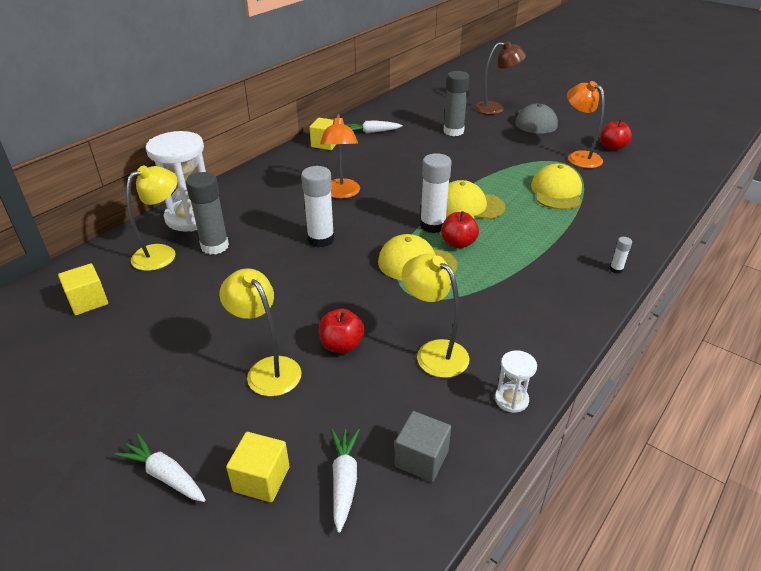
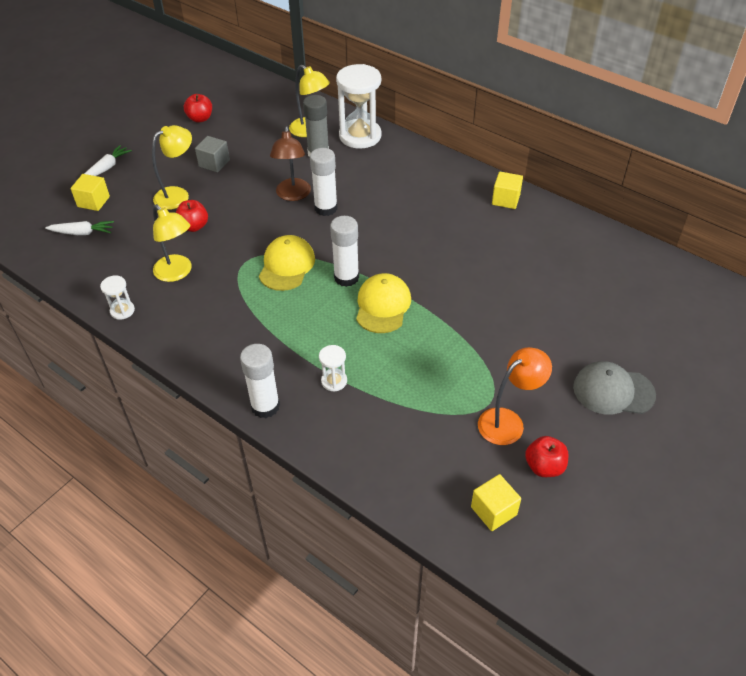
camera: 90 degrees right, 10 degrees up
yellow cube [58,263,108,315] -> yellow cube moved to [471,474,521,531]
orange lamp [320,114,360,199] -> none
white carrot [346,120,403,134] -> none
grey cube [394,411,451,482] -> grey cube moved to [195,136,230,173]
yellow lamp [401,254,470,378] -> yellow lamp turned 90 degrees clockwise [153,204,192,282]
red apple [441,211,479,249] -> red apple moved to [184,94,212,123]
grey glue stick [443,71,469,136] -> none
brown lamp [474,41,526,115] -> brown lamp moved to [270,126,311,201]
yellow cap [531,164,582,210] -> none
white glue stick [610,237,632,274] -> white glue stick [240,344,280,418], size x2.23
none -> white hourglass [319,345,347,392]

